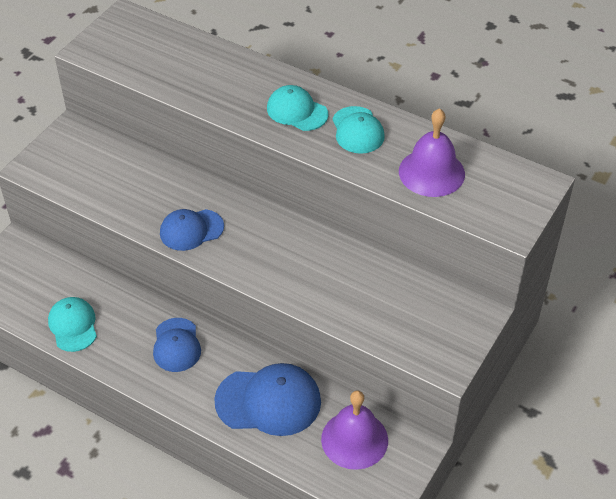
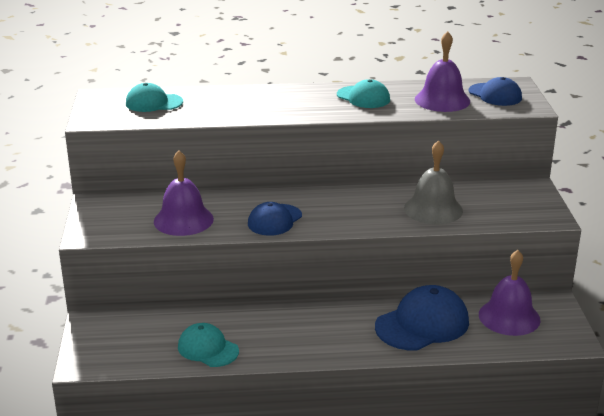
camera: 35 degrees left, 20 degrees down
blue cap [153,318,201,372] -> blue cap moved to [469,77,522,106]
turquoise cap [267,85,328,131] -> turquoise cap moved to [126,83,183,112]
none -> purple bell [154,151,214,236]
none -> grey bell [404,140,463,225]

